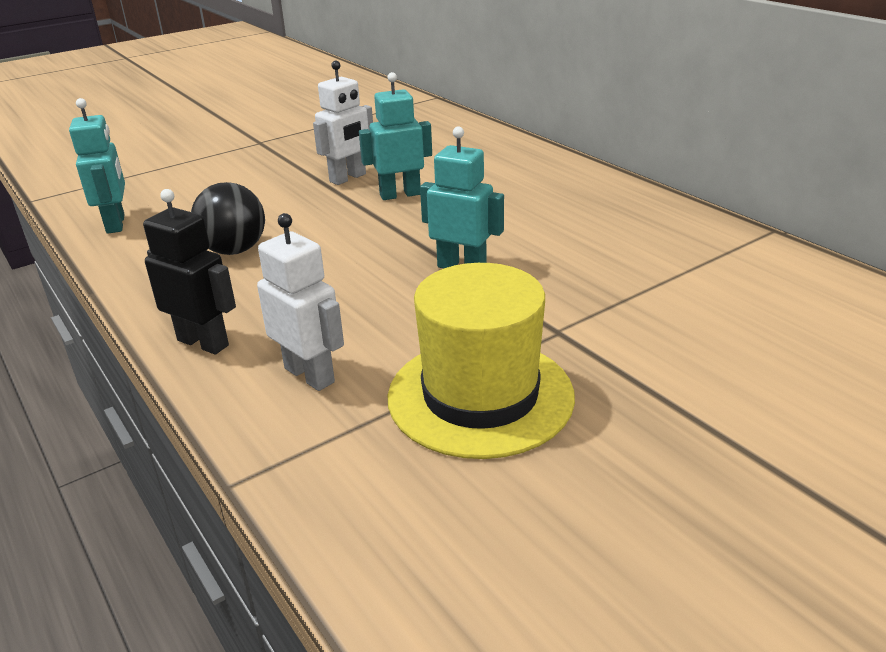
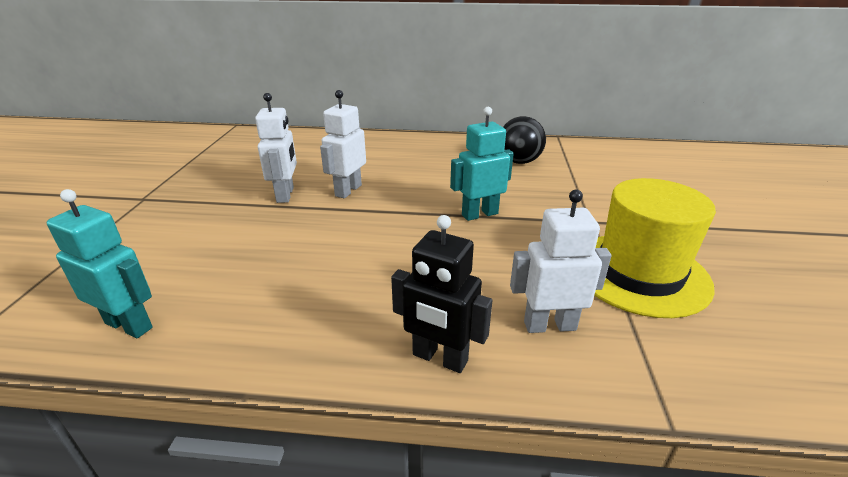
camera: 50 degrees left, 0 degrees up
black robot [143,189,236,354] -> black robot turned 135 degrees counterclockwise [391,215,492,373]
black ball [191,182,265,255] -> black ball moved to [503,116,546,164]
turquoise robot [359,72,432,200] -> white robot [320,90,366,198]

